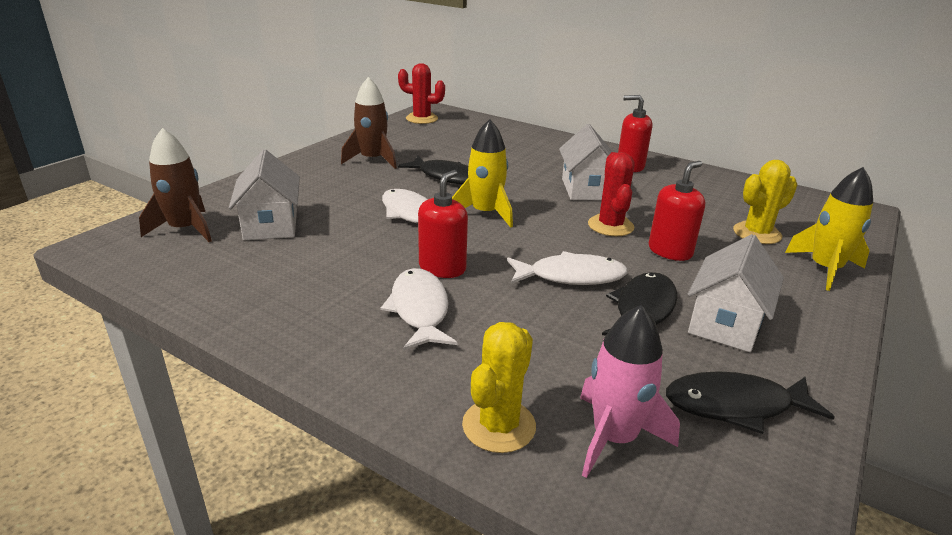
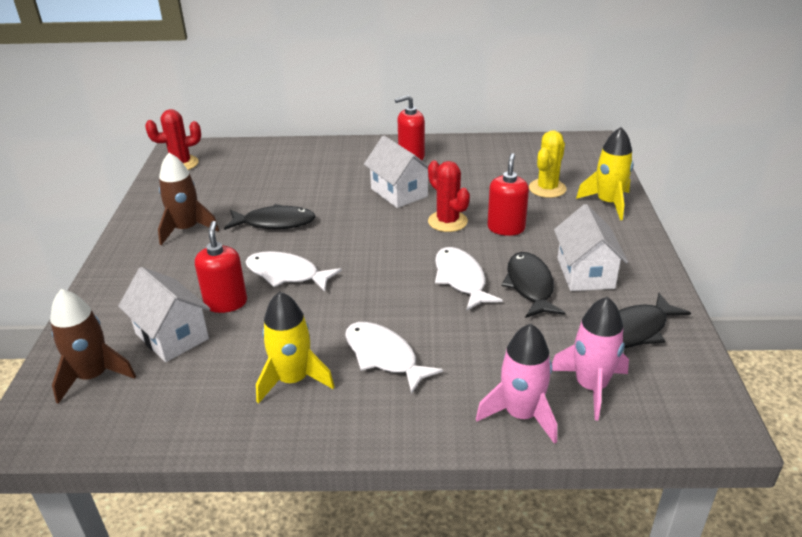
camera: 30 degrees left, 5 degrees up
red soap dispenser [418,170,468,278] -> red soap dispenser moved to [195,221,247,313]
yellow rocket [452,119,513,228] -> yellow rocket moved to [256,292,334,404]
yellow cactus [462,322,536,453] -> pink rocket [476,324,557,444]
white fish [507,251,628,285] -> white fish turned 75 degrees counterclockwise [435,247,503,311]

